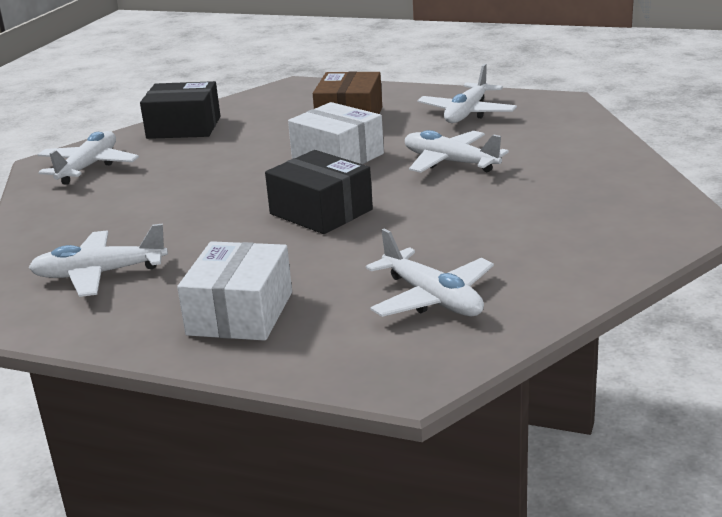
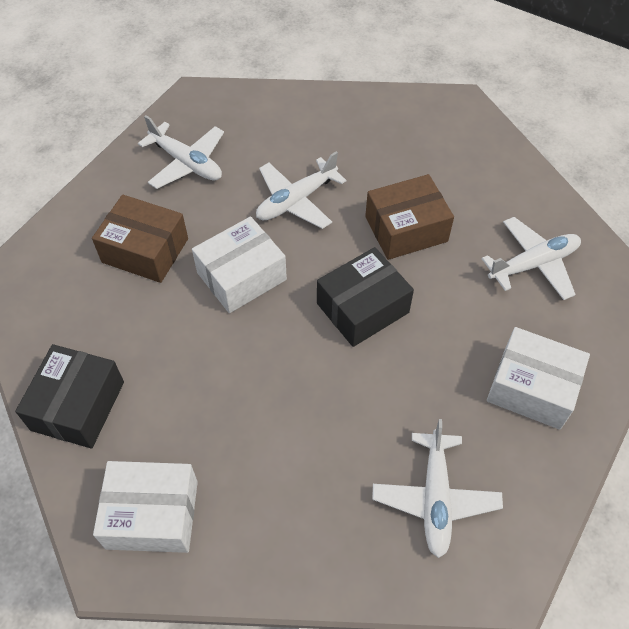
camera: 80 degrees left, 30 degrees up
white plane [38,131,139,185] -> white box [93,461,198,553]
none -> brown box [365,174,454,260]

